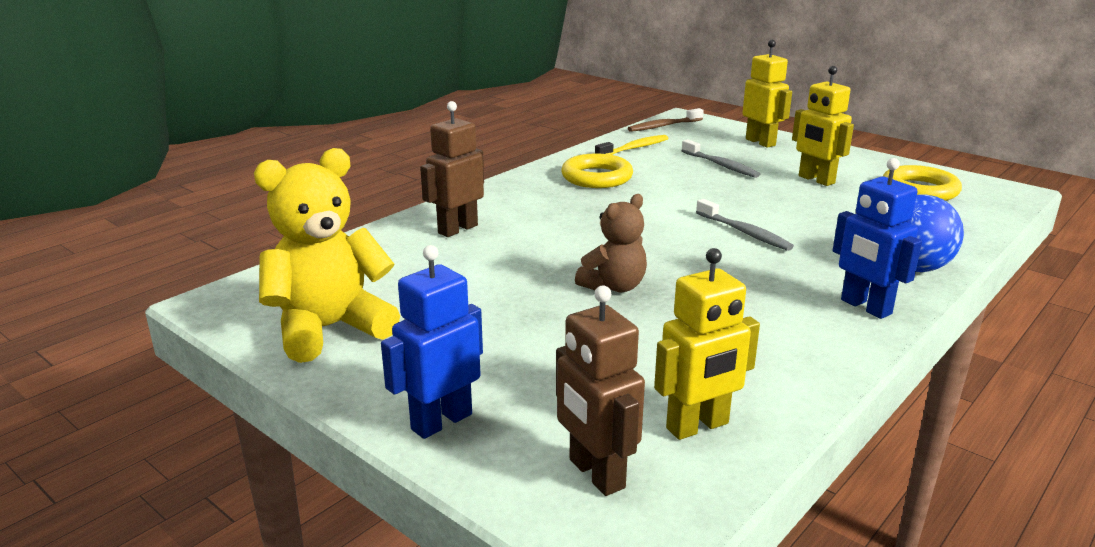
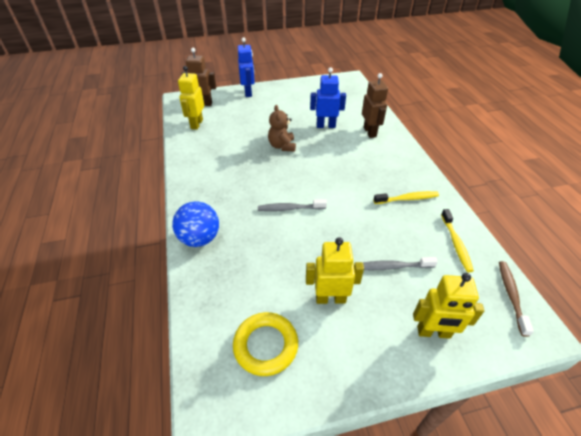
camera: 125 degrees right, 20 degrees up
yellow teddy bear [254,148,400,363] -> none
yellow ring [561,153,633,188] -> yellow toothbrush [374,191,439,204]
blue robot [833,158,922,319] -> blue robot moved to [310,67,346,128]

